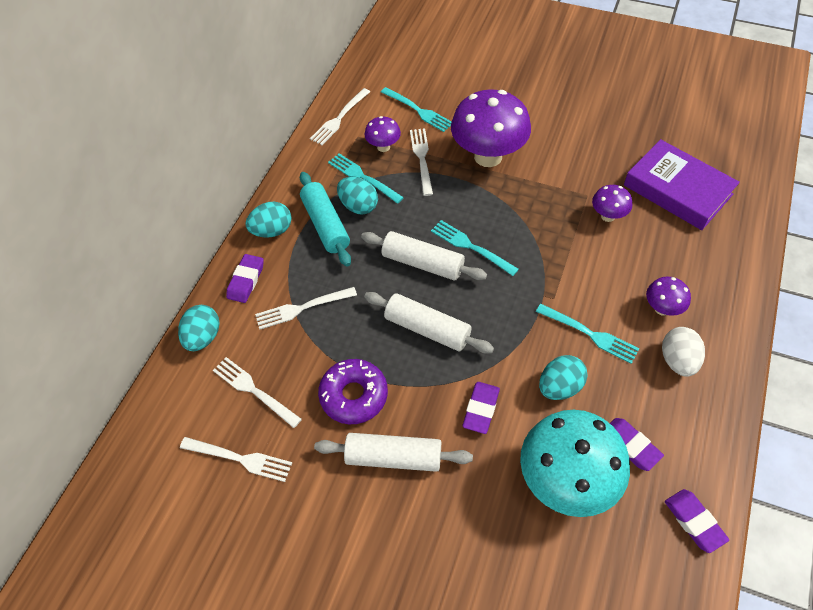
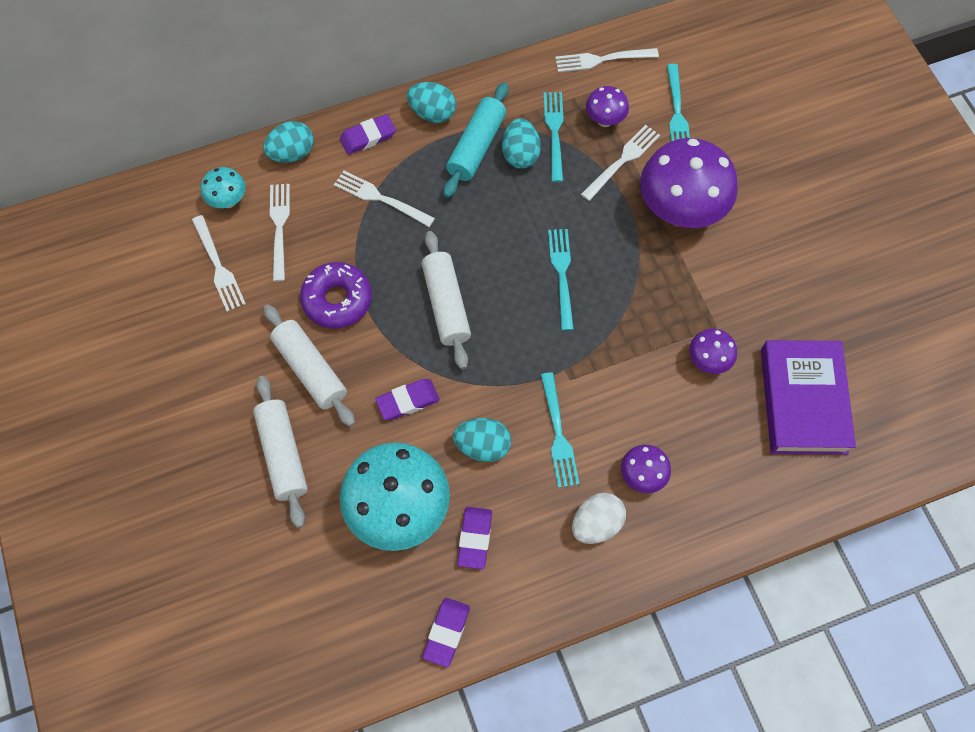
camera: 45 degrees right, 10 degrees up
white rolling pin [361,231,487,280] -> white rolling pin moved to [253,376,308,528]
none -> turquoise mushroom [201,167,246,208]

